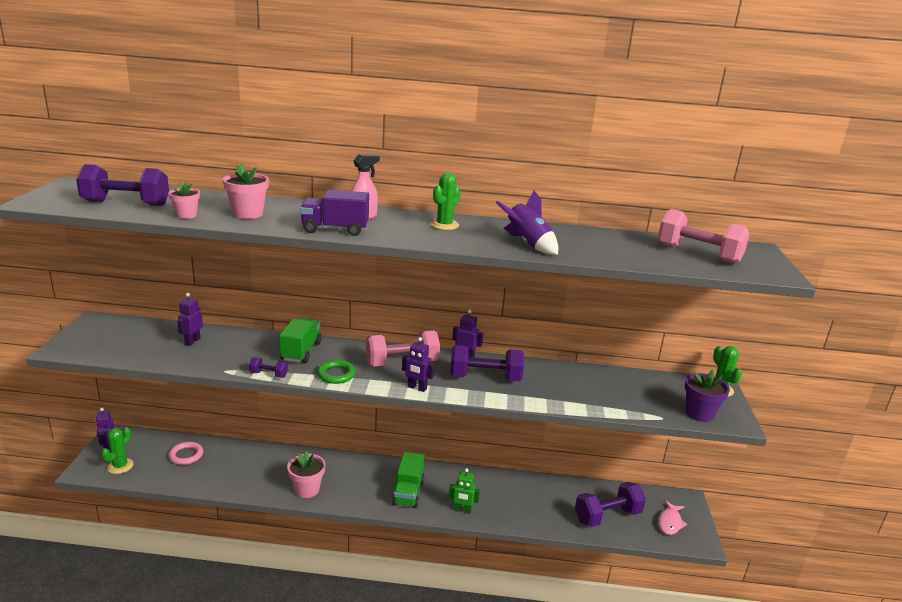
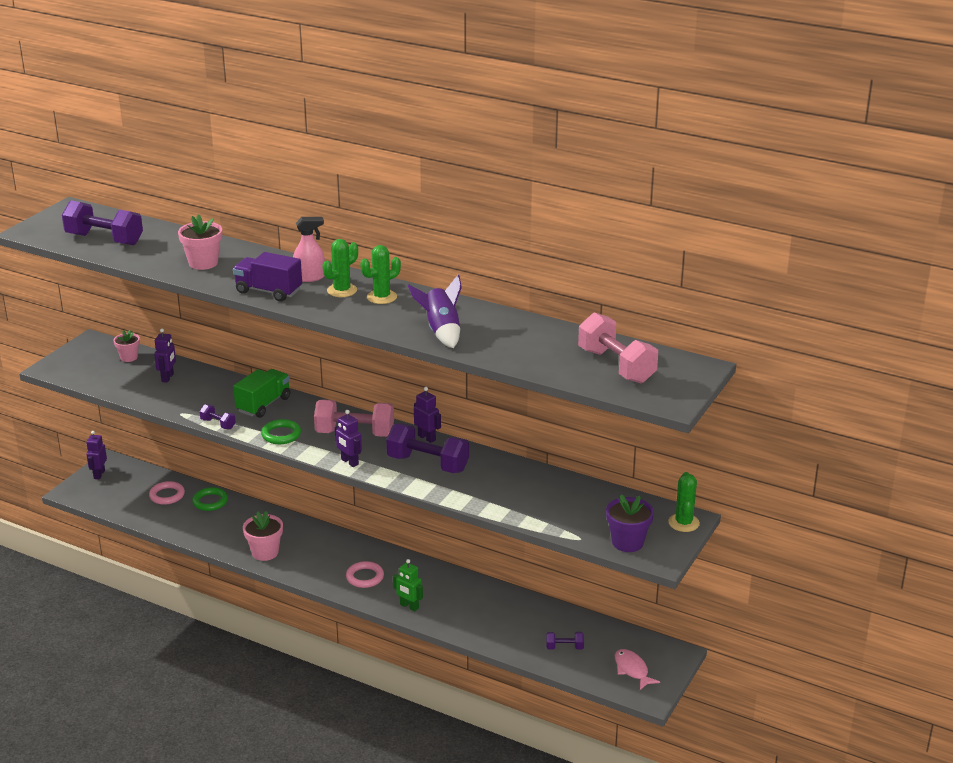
camera: 25 degrees right, 5 degrees up
green cactus [101,427,134,474] -> green cactus moved to [322,239,358,297]
pink flower pot [168,182,200,219] -> pink flower pot moved to [113,330,140,362]
purple robot [177,293,203,346] -> purple robot turned 150 degrees clockwise [154,328,176,383]
green truck [392,452,425,508] -> pink ring [346,561,384,588]
purple dumbbell [575,482,646,527] -> purple dumbbell [546,632,584,650], size x0.48
pink fish [658,500,687,535] -> pink fish turned 105 degrees clockwise [615,649,660,690]
none -> green ring [192,487,228,511]

